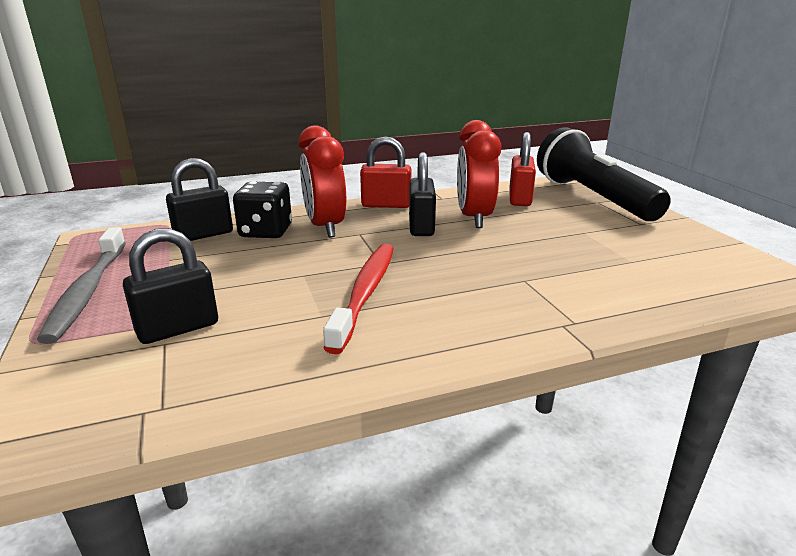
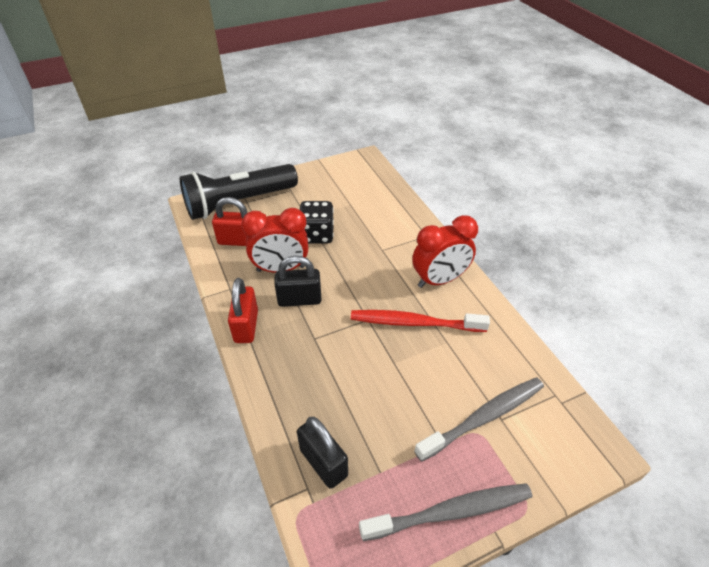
camera: 95 degrees left, 20 degrees up
black padlock [123,228,218,344] -> grey toothbrush [414,377,544,462]
black dice [233,181,292,238] -> black dice moved to [299,201,334,244]
red clock [298,125,346,237] -> red clock moved to [412,215,478,288]

